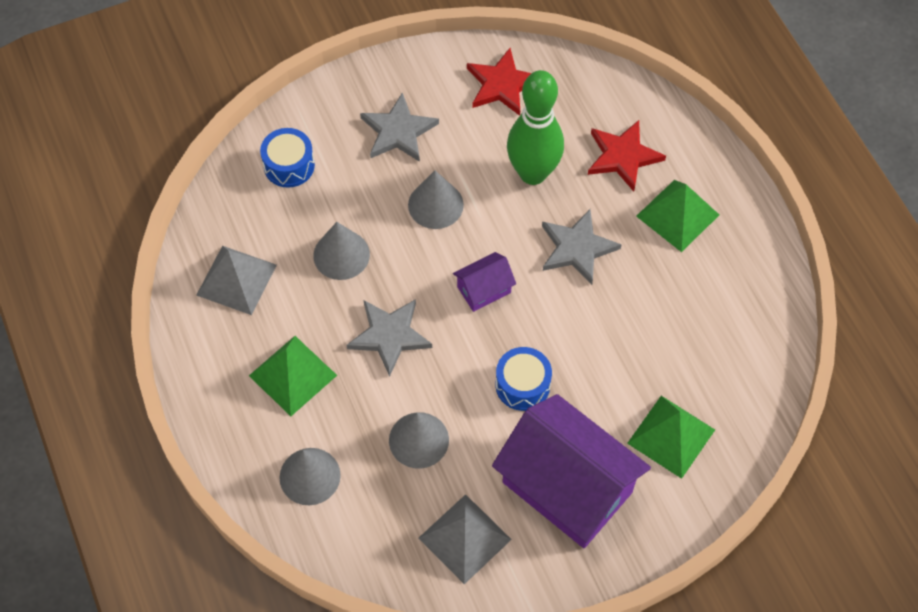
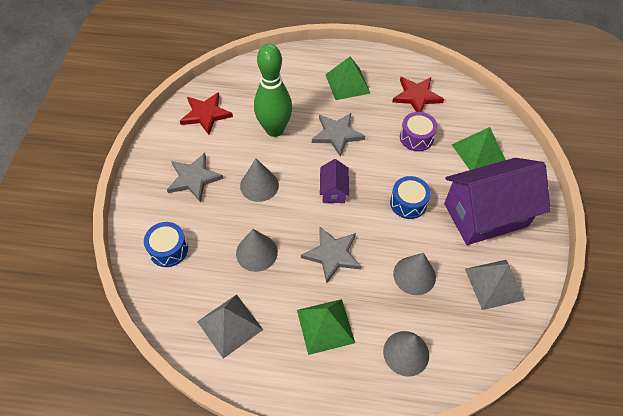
camera: 60 degrees left, 5 degrees down
red star [588,120,666,191] -> red star moved to [392,77,444,112]
none -> purple drum [400,112,438,151]

